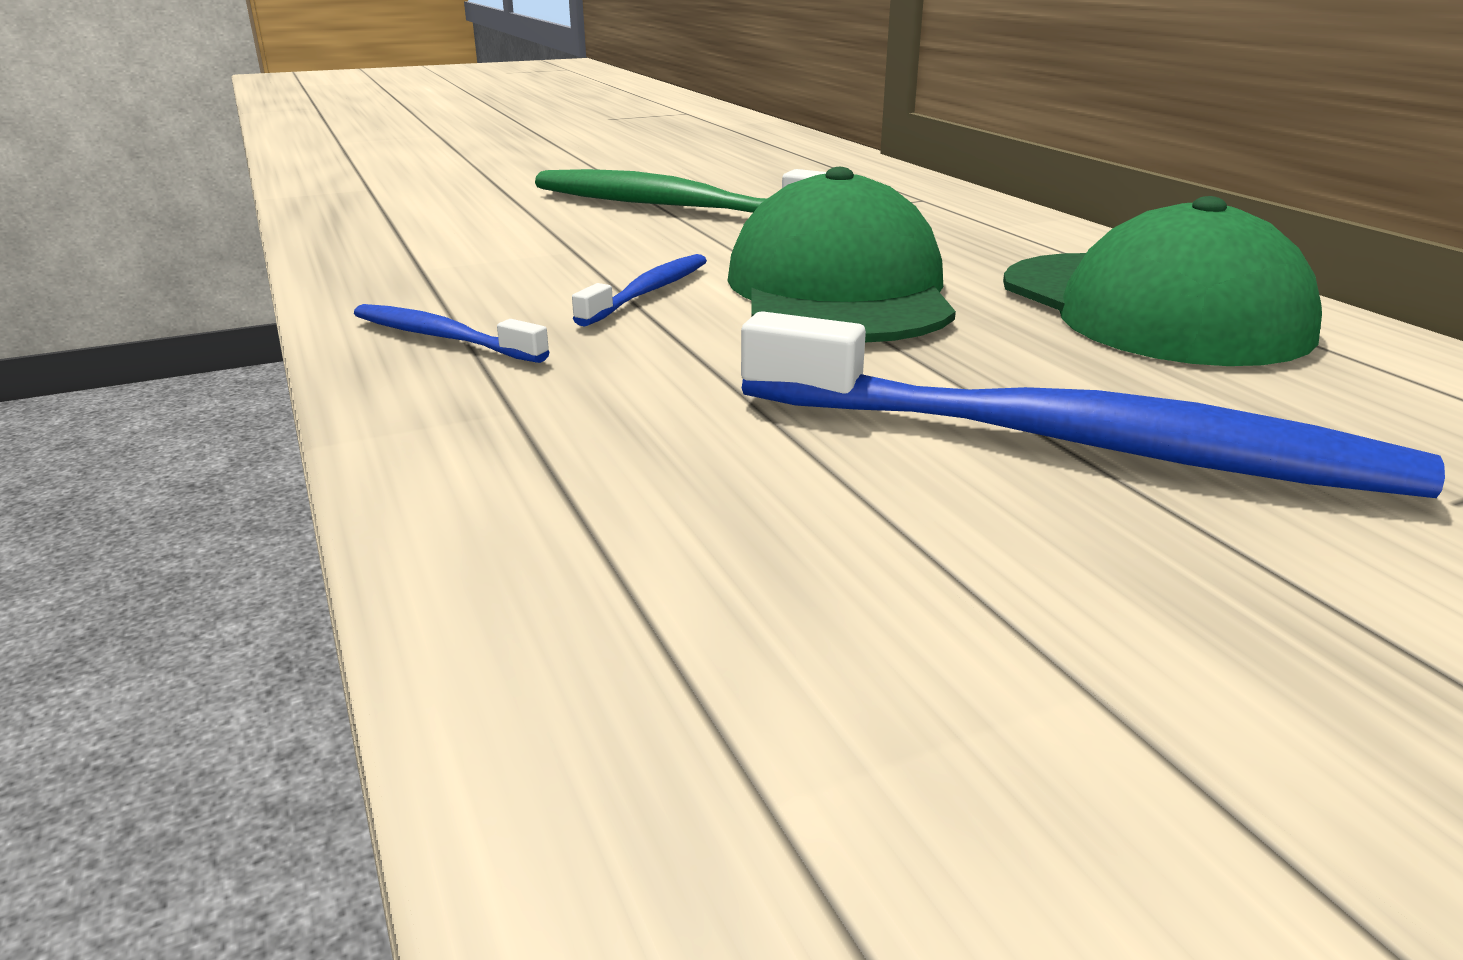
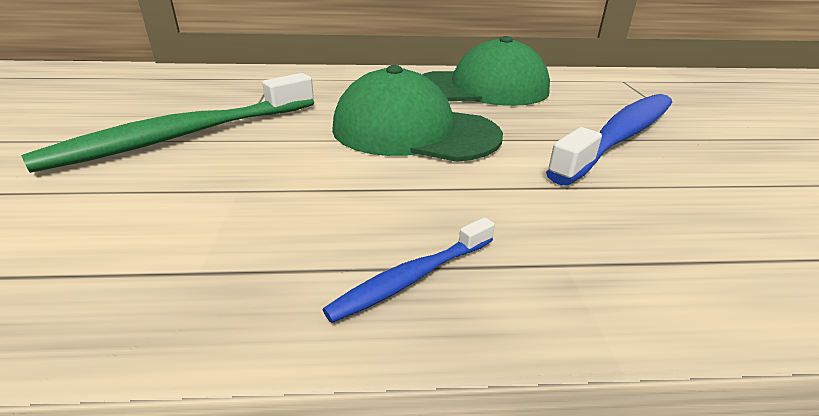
camera: 70 degrees left, 5 degrees up
blue toothbrush [572,254,707,327] -> none

